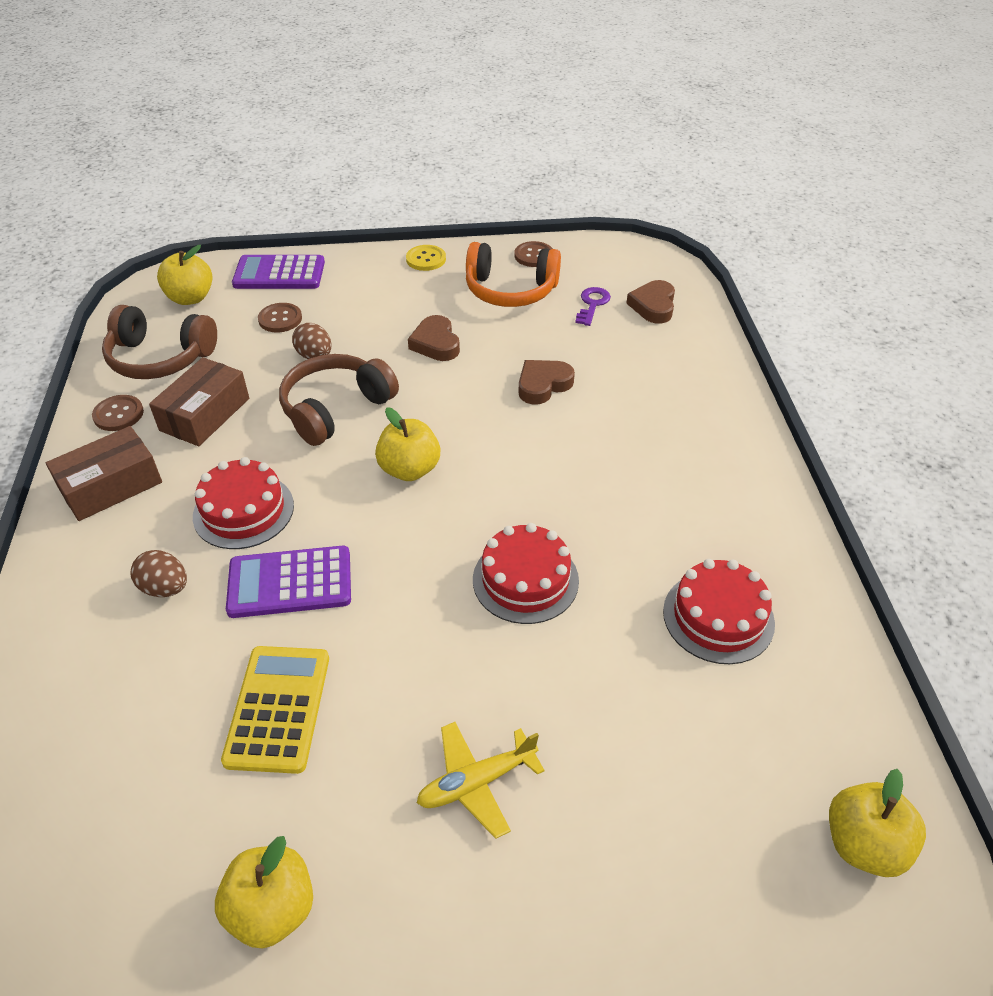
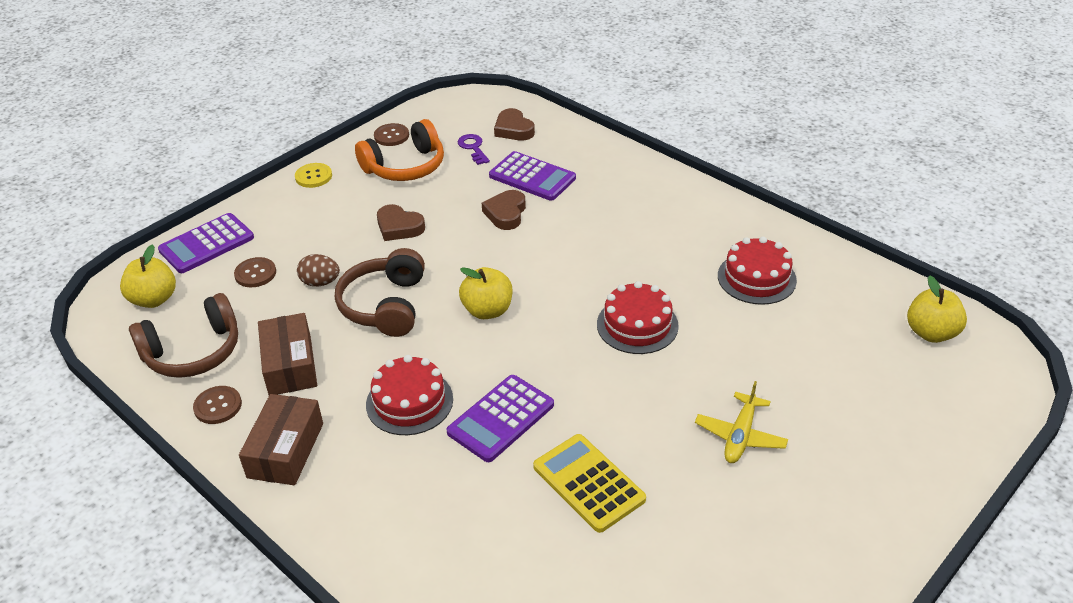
camera: 40 degrees left, 5 degrees down
brown egg [130,550,187,597] -> none
yellow apple [215,836,313,949] -> none
none -> purple calculator [489,151,576,201]

